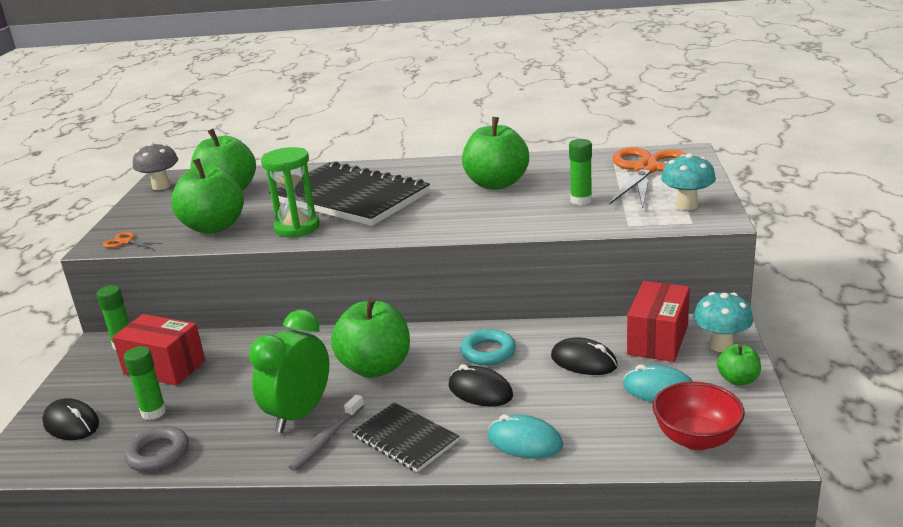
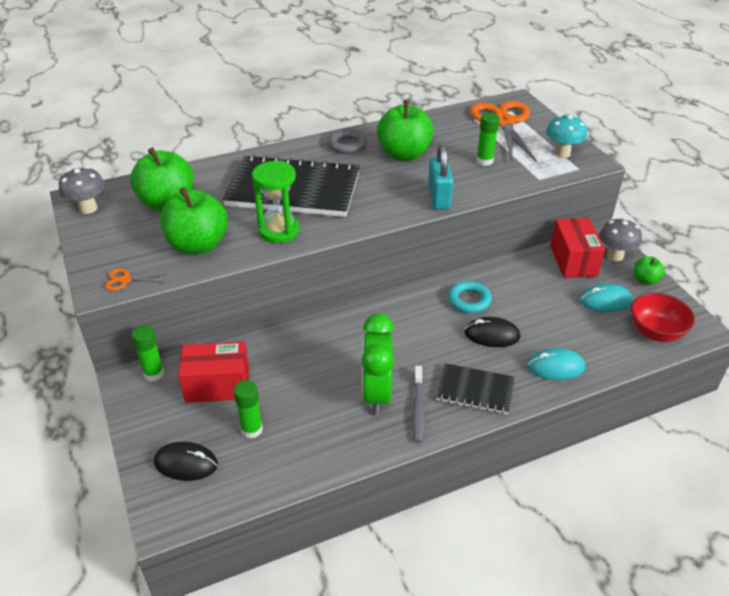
camera: 30 degrees left, 15 degrees up
grey ring [124,426,189,472] -> grey ring moved to [328,129,367,154]
green apple [331,297,410,378] -> none
black mouse [551,338,618,375] -> none
turquoise mushroom [693,292,753,352] -> grey mushroom [599,218,642,261]
none -> turquoise padlock [428,145,454,210]

